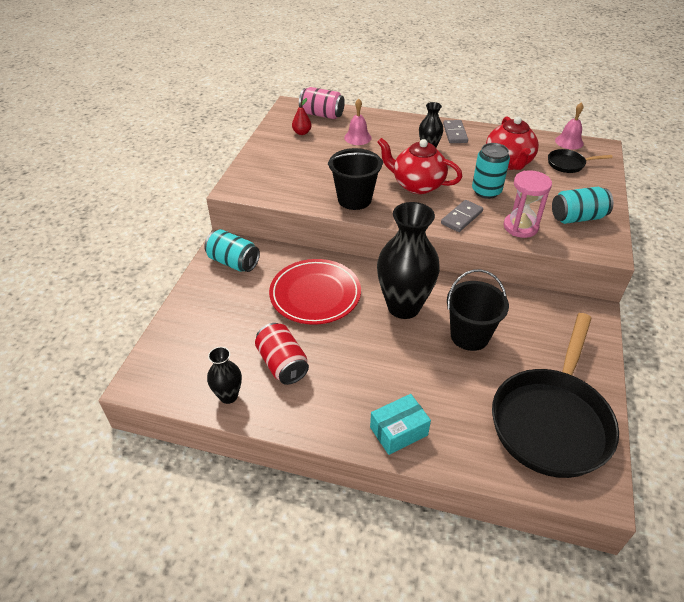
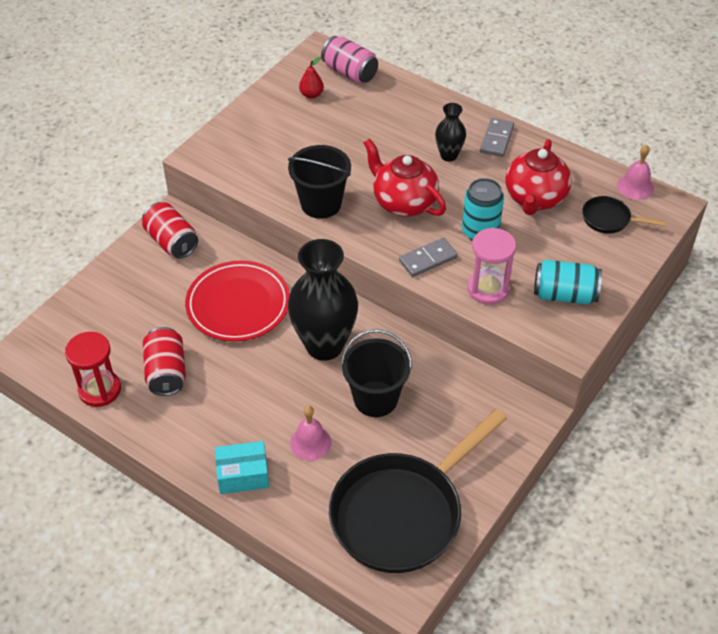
camera: 20 degrees right, 5 degrees up
turquoise can [204,229,260,272] -> red can [142,202,198,259]
black vase [207,347,242,404] -> red hourglass [65,332,121,407]
pink bell [344,99,371,145] -> pink bell moved to [290,406,332,461]

